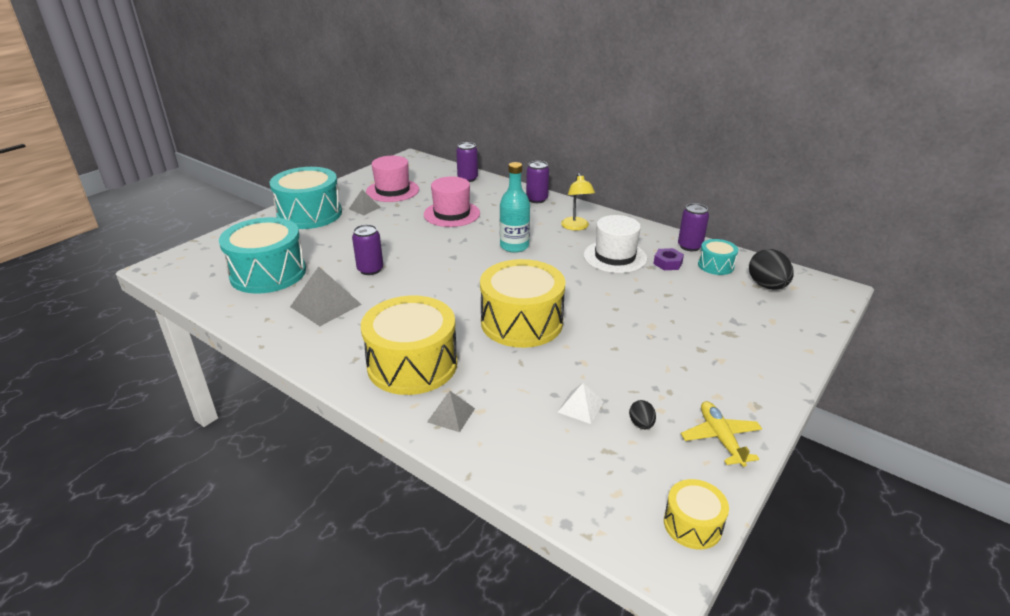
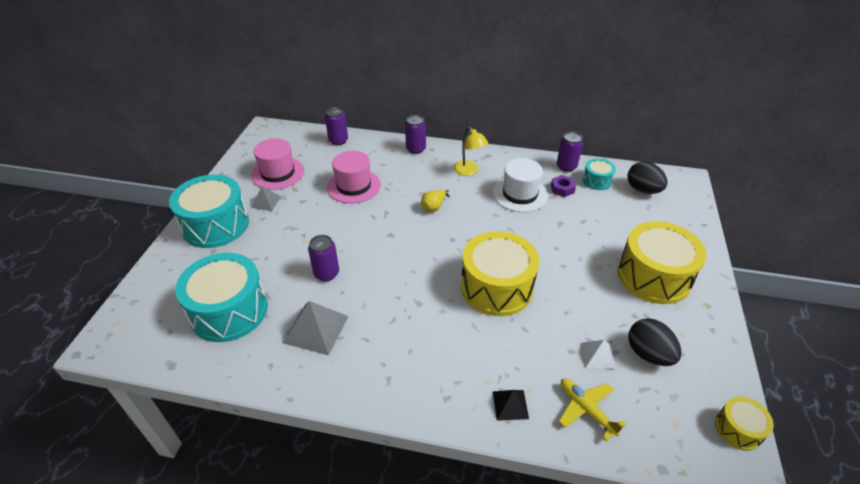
camera: 25 degrees left, 10 degrees up
yellow drum [361,296,457,395] -> yellow drum moved to [617,221,706,304]
grey pyramid [427,391,475,432] -> black pyramid [493,390,529,421]
turquoise bottle [500,162,530,253] -> yellow pear [421,190,450,212]
black egg [629,400,656,429] -> black egg [628,318,682,366], size x1.97
yellow plane [681,401,762,467] -> yellow plane moved to [559,378,626,441]

